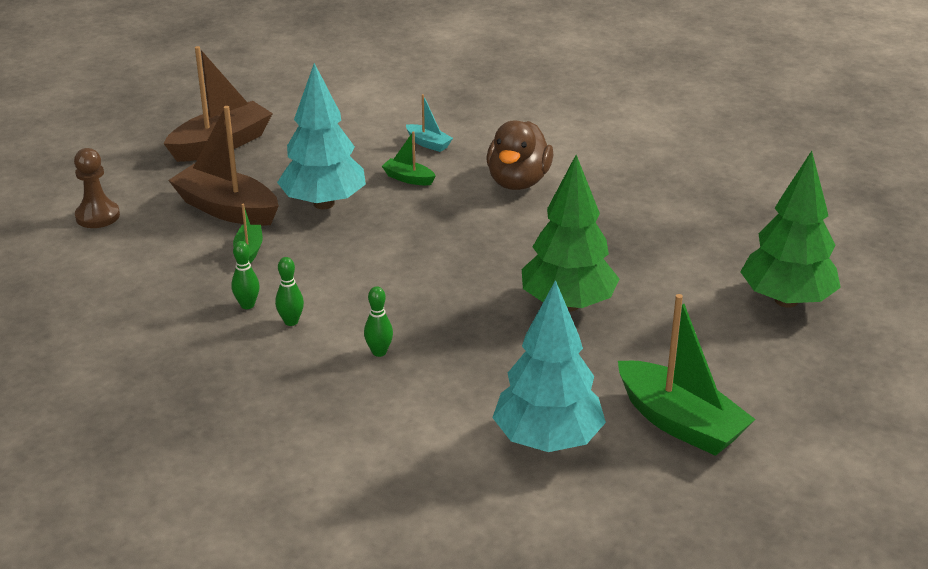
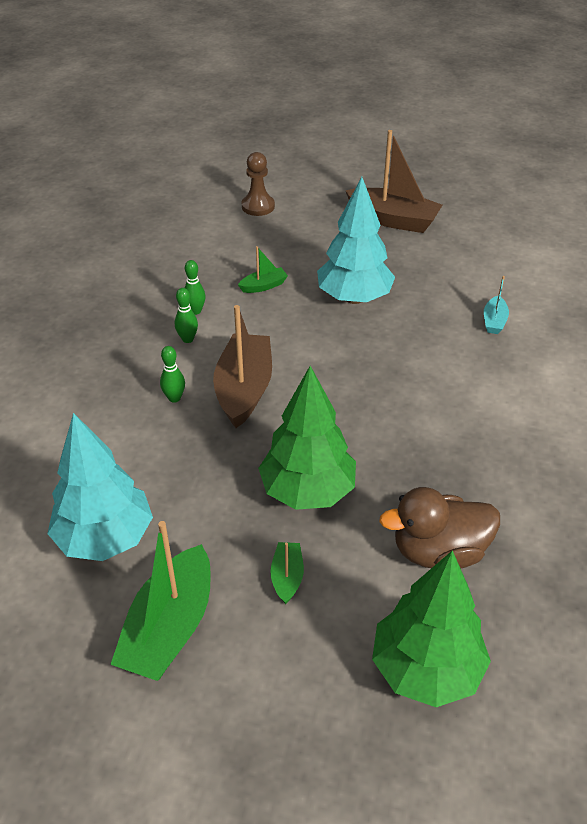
camera: 65 degrees right, 10 degrees up
brown boat [168,106,279,226] -> brown boat moved to [213,305,272,428]
green boat [382,131,436,186] -> green boat moved to [271,542,304,604]
brown duck [487,120,553,190] -> brown duck moved to [379,487,500,568]

